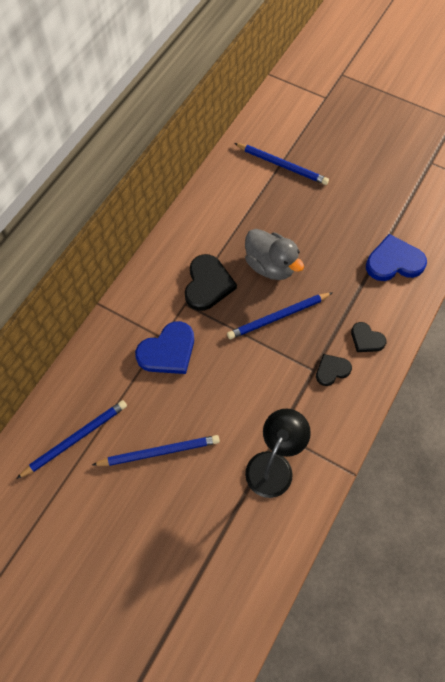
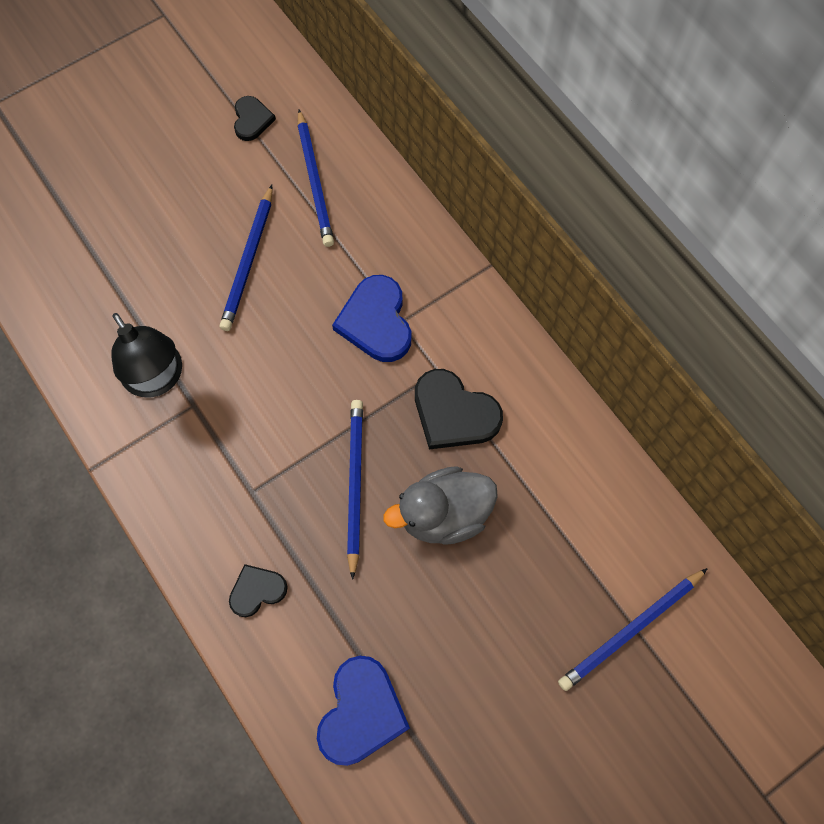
camera: 115 degrees right, 5 degrees up
black heart [316,354,352,386] -> black heart moved to [234,96,276,141]

